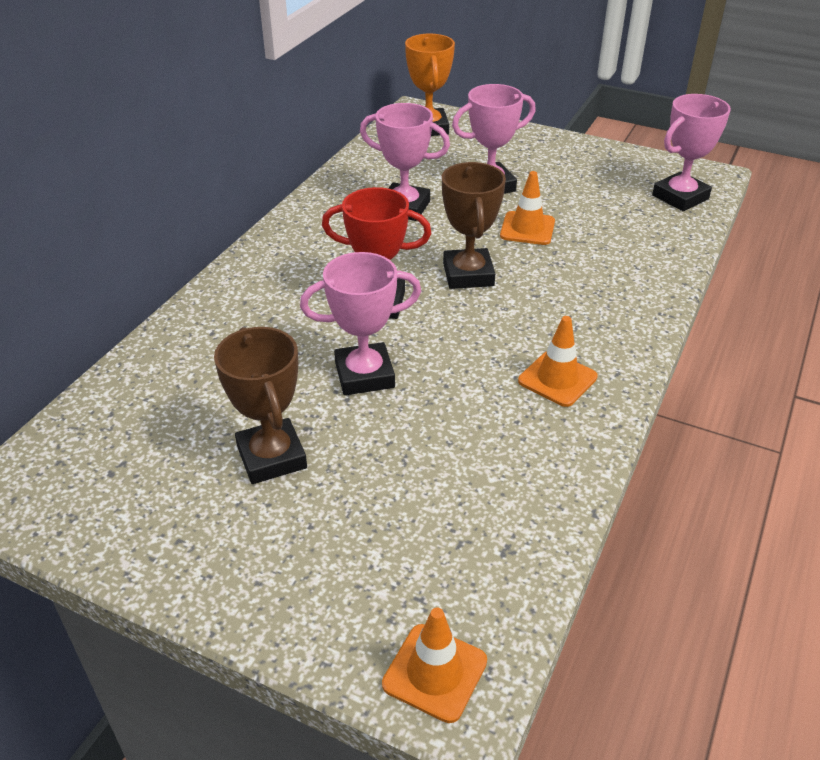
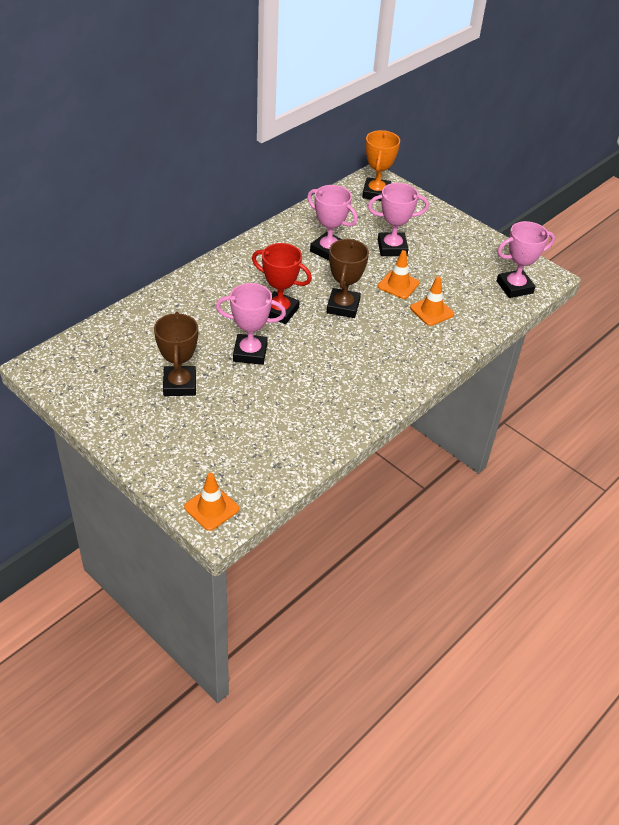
camera: 15 degrees right, 5 degrees up
orange traffic cone [518,316,598,407] -> orange traffic cone moved to [410,276,454,326]

